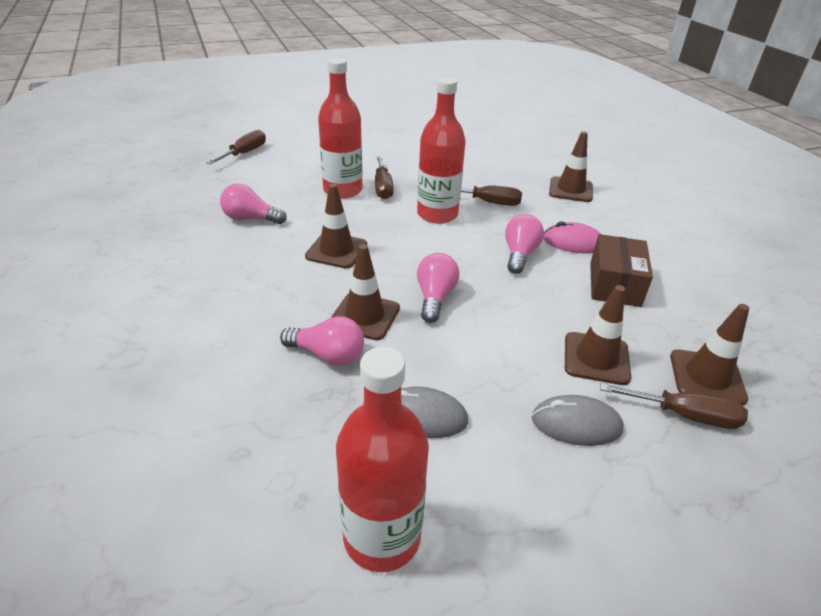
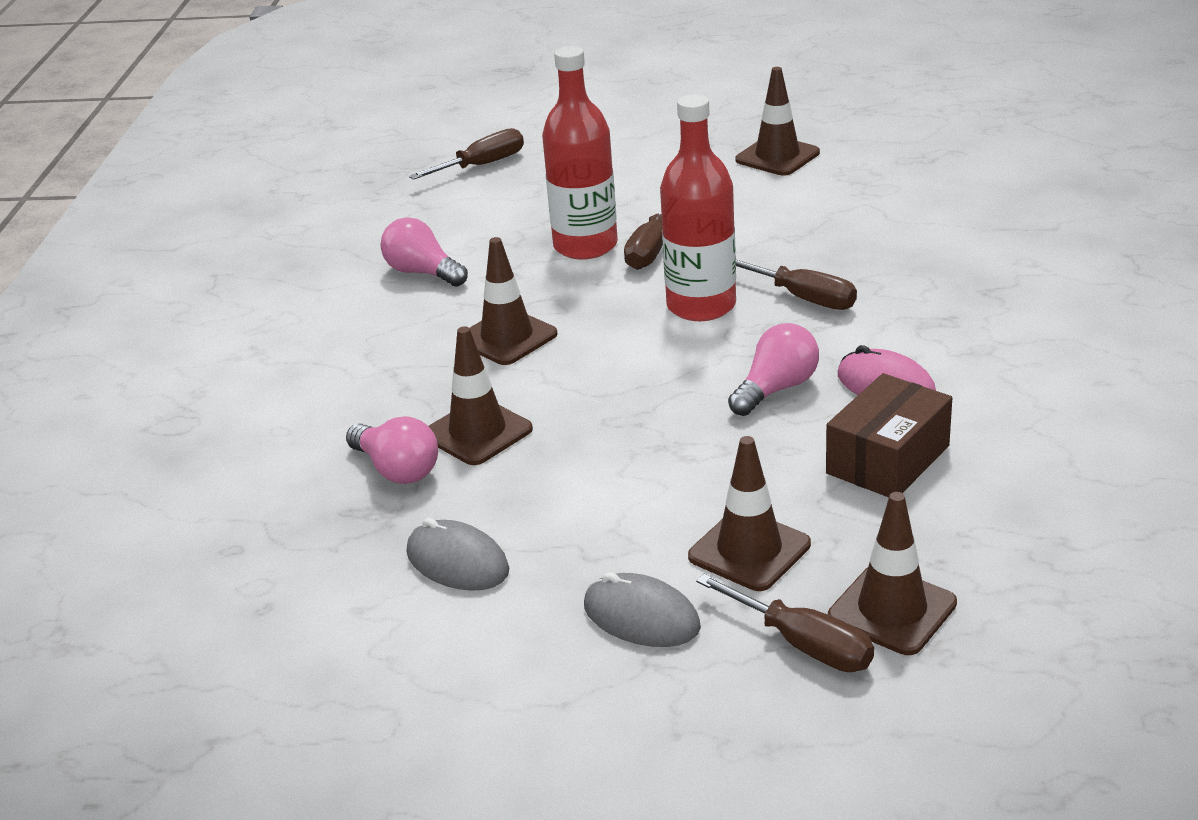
camera: 30 degrees right, 5 degrees down
red bottle [336,347,429,572] -> none
pink light bulb [417,253,459,323] -> none
brown traffic cone [549,131,593,202] -> brown traffic cone moved to [735,67,820,176]

